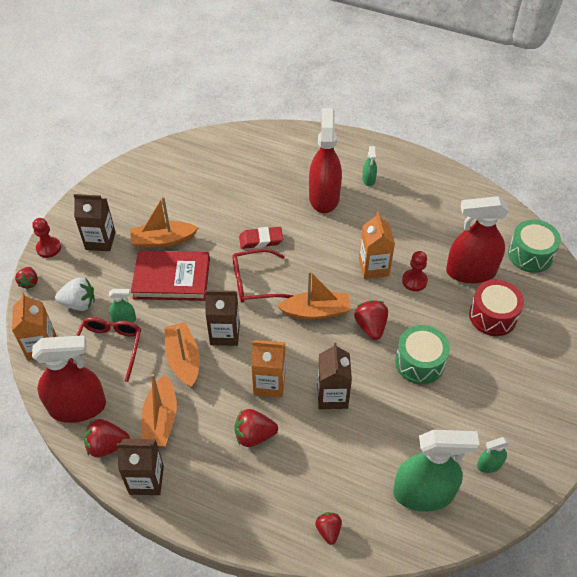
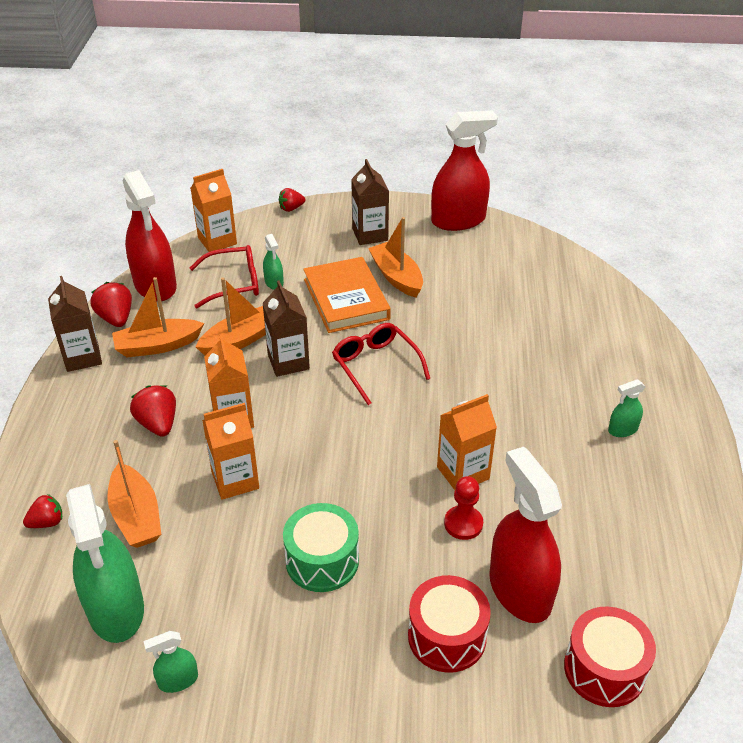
camera: 70 degrees right, 10 degrees down
red pawn [32,218,61,258] -> none
white strawberry [55,277,95,311] -> none
red book [131,251,210,301] -> orange book [303,257,391,333]
red eraser [239,227,283,249] -> none
orange boat [277,271,351,320] -> orange boat moved to [107,440,161,548]
red spray bottle [309,108,342,213] -> red spray bottle moved to [431,111,498,231]
brown carton [317,343,352,409] -> orange carton [202,403,259,500]
red strawberry [354,300,388,340] -> none
green spray bottle [477,437,510,473] -> green spray bottle turned 75 degrees counterclockwise [144,631,198,693]
green drum [508,219,561,273] -> red drum [564,606,656,707]

